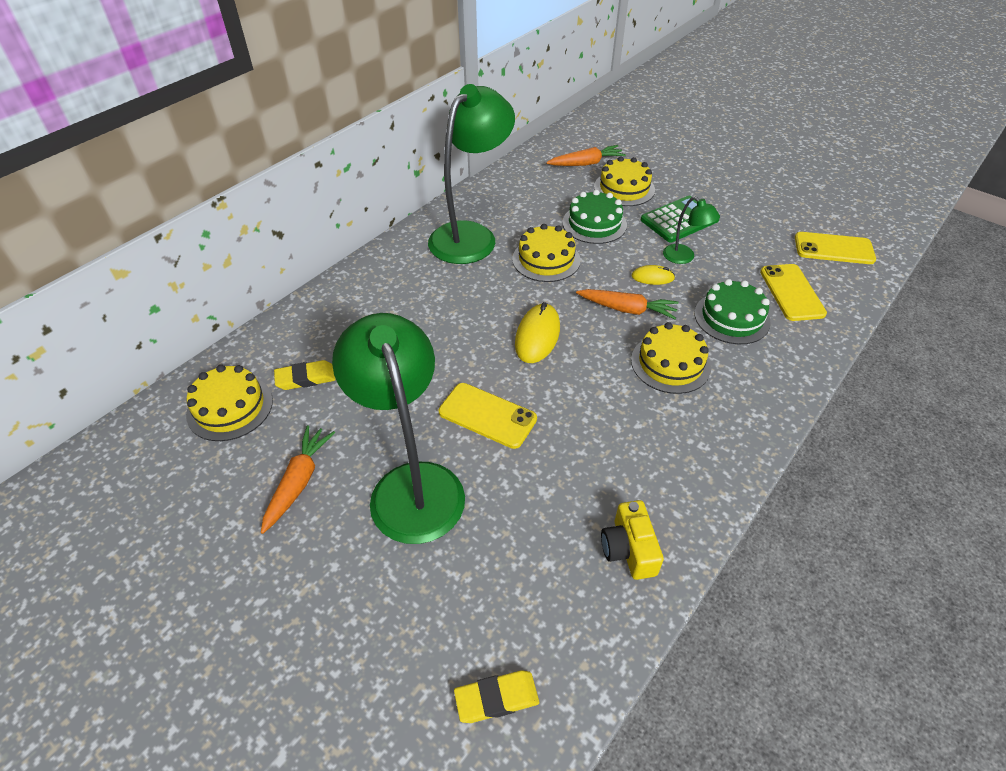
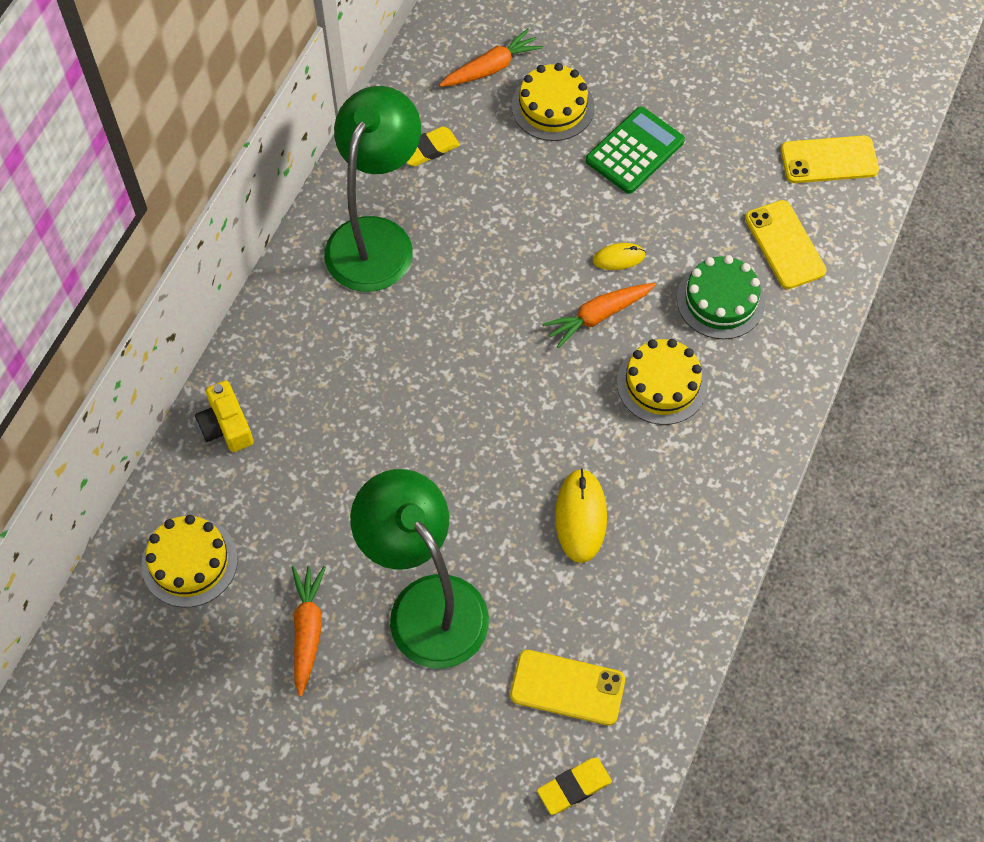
camera: 15 degrees left, 15 degrees up
yellow eraser [274,360,336,390] -> yellow eraser moved to [406,126,460,166]
yellow phone [439,383,537,449] -> yellow phone moved to [510,650,625,725]
yellow cake [512,224,581,282] -> none
yellow mouse [515,302,560,363] -> yellow mouse moved to [555,468,607,563]
green cake [562,190,627,244] -> none
orange carrot [576,289,679,320] -> orange carrot turned 150 degrees clockwise [542,283,656,348]
yellow camera [601,500,664,580] -> yellow camera moved to [195,381,253,452]
green lamp [663,196,720,264] -> none

